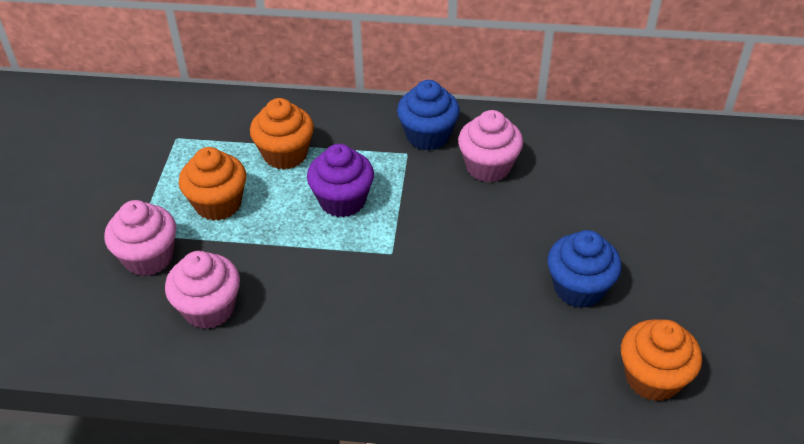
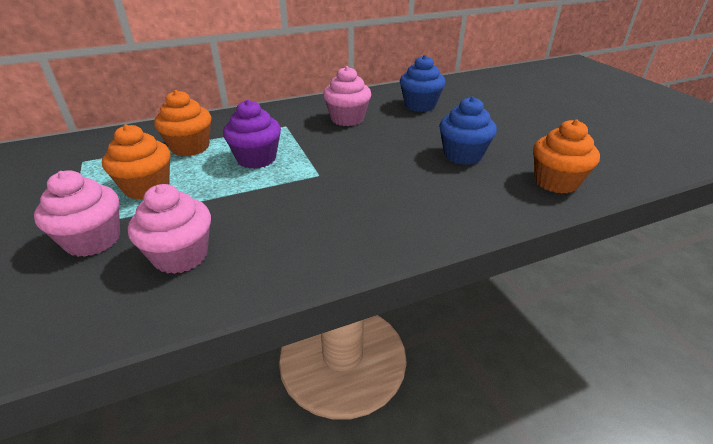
camera: 30 degrees left, 10 degrees down
blue cupcake [397,80,460,151] -> blue cupcake moved to [400,55,445,112]

